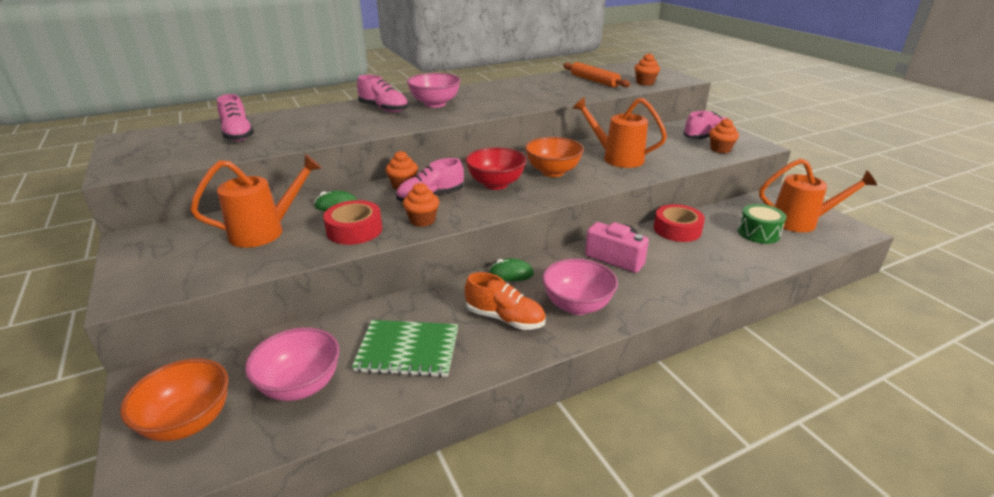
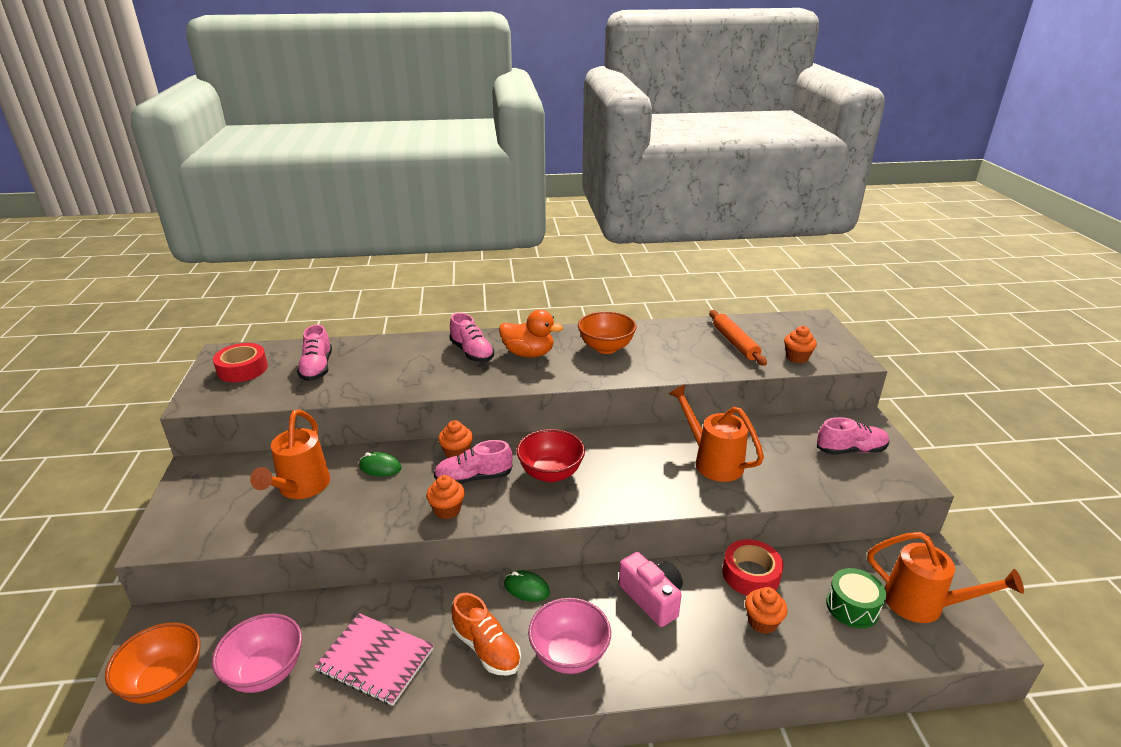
camera: 20 degrees right, 0 degrees up
orange watering can [190,154,322,248] -> orange watering can turned 105 degrees clockwise [250,410,330,499]
red tape [323,200,383,245] -> red tape moved to [213,343,268,382]
green notebook [352,320,458,377] -> pink notebook [314,613,434,706]
pink bowl [407,73,461,108] -> orange duck [499,310,563,358]
orange bowl [525,137,584,177] -> orange bowl moved to [578,311,637,354]
orange cupcake [709,118,739,153] -> orange cupcake moved to [745,587,787,634]

